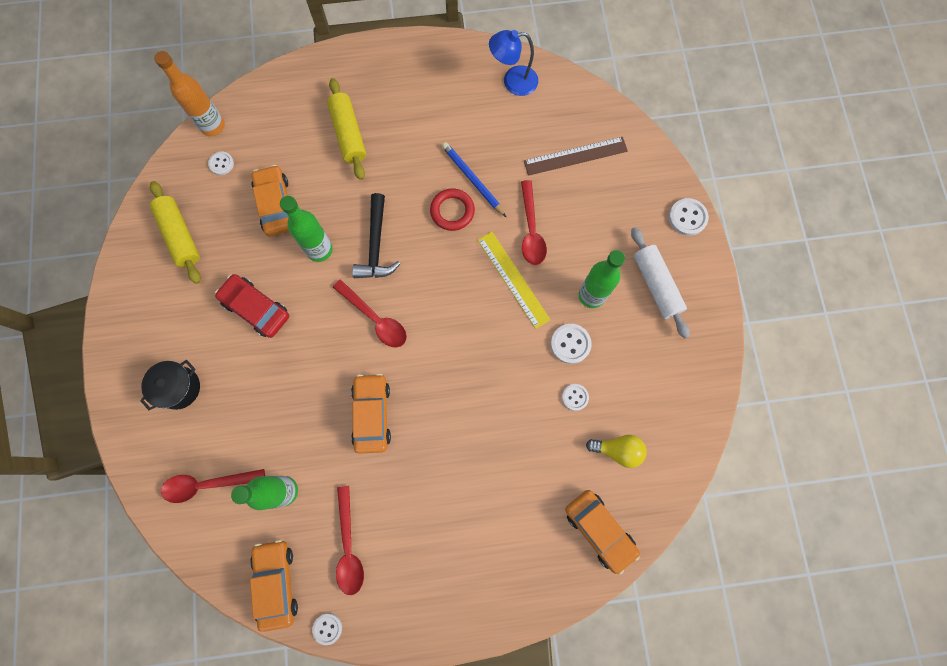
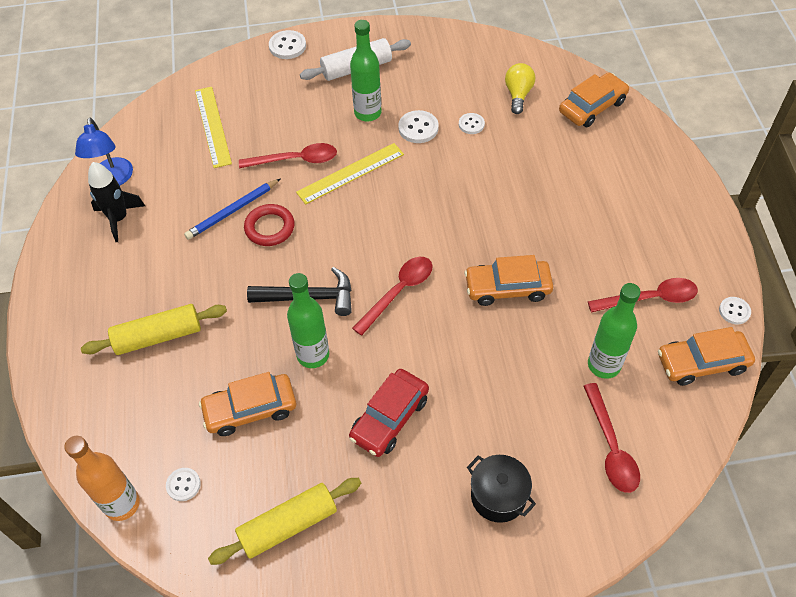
camera: 90 degrees left, 20 degrees down
brown ruler [524,137,628,176] -> yellow ruler [195,87,232,168]
none -> black rocket [88,162,145,242]

